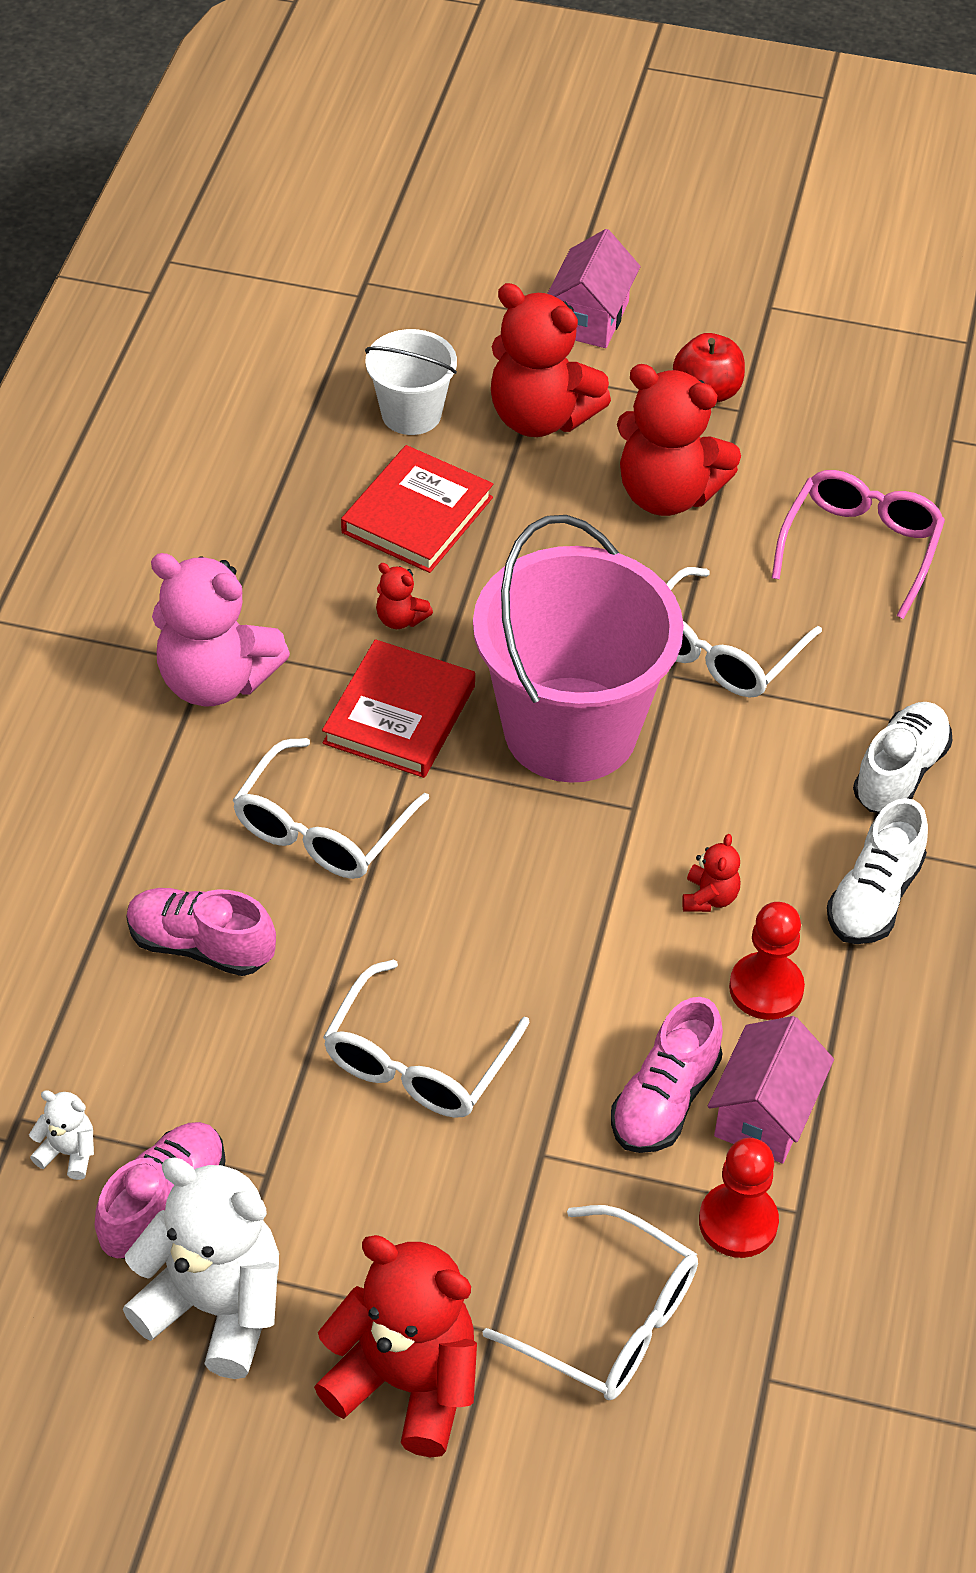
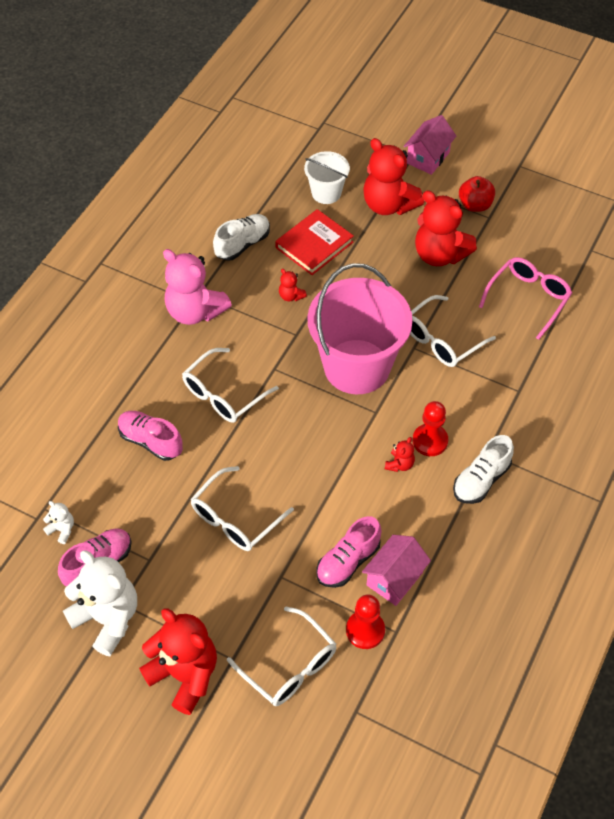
camera: 15 degrees right, 5 degrees up
red book [322,639,475,778] -> none
red pawn [729,902,805,1020] -> red pawn moved to [412,401,448,456]
white shoe [853,702,953,813] -> white shoe moved to [213,214,270,261]

